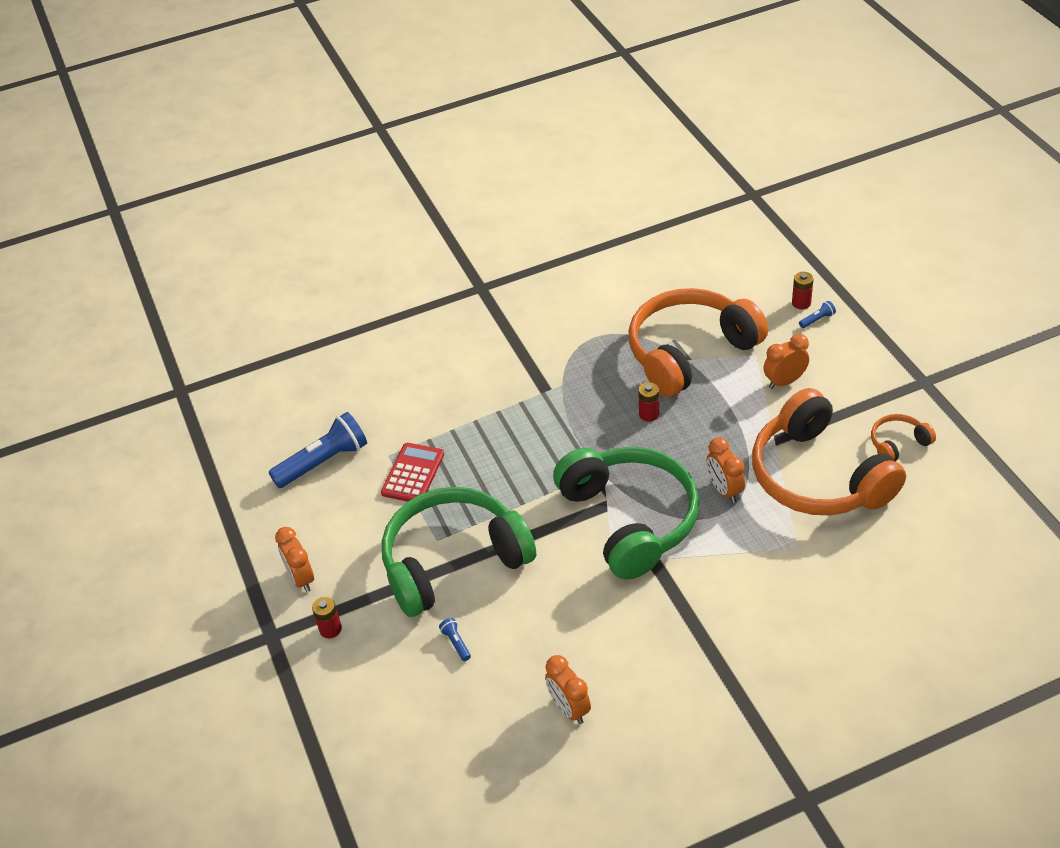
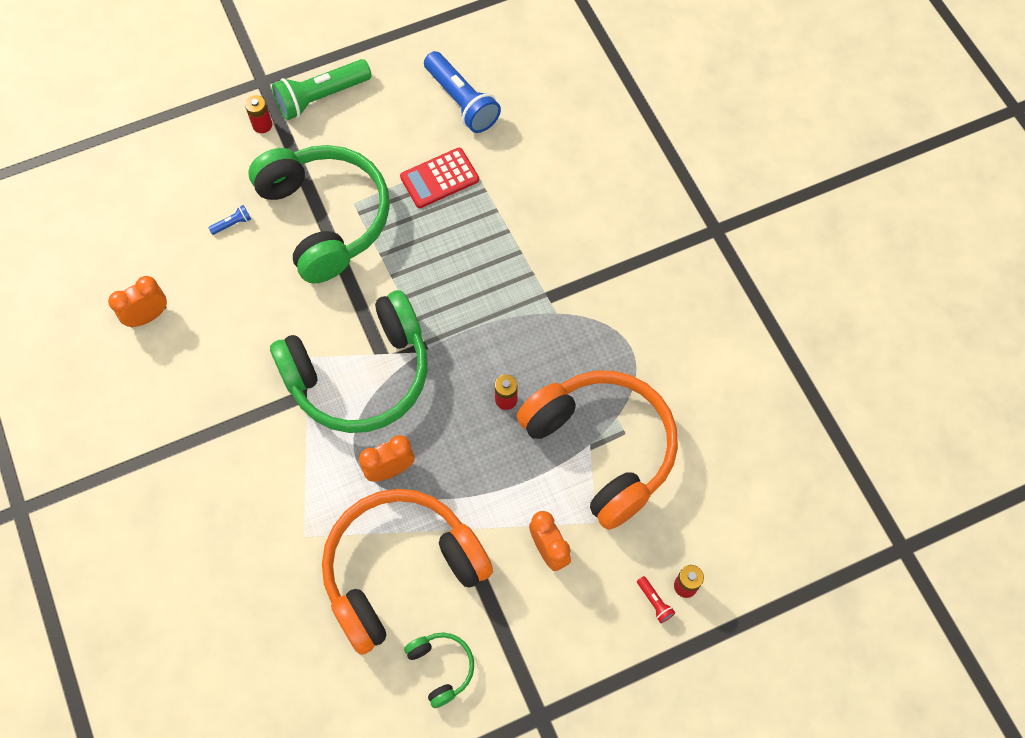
camera: 85 degrees right, 20 degrees up
orange clock [275,527,314,592] -> green flashlight [272,59,372,120]
red calculator [381,443,444,502] -> red calculator turned 135 degrees clockwise [400,148,479,208]
blue flashlight [799,301,836,328] -> red flashlight [637,576,675,623]
orange headphones [871,414,936,461] -> green headphones [404,632,474,708]

